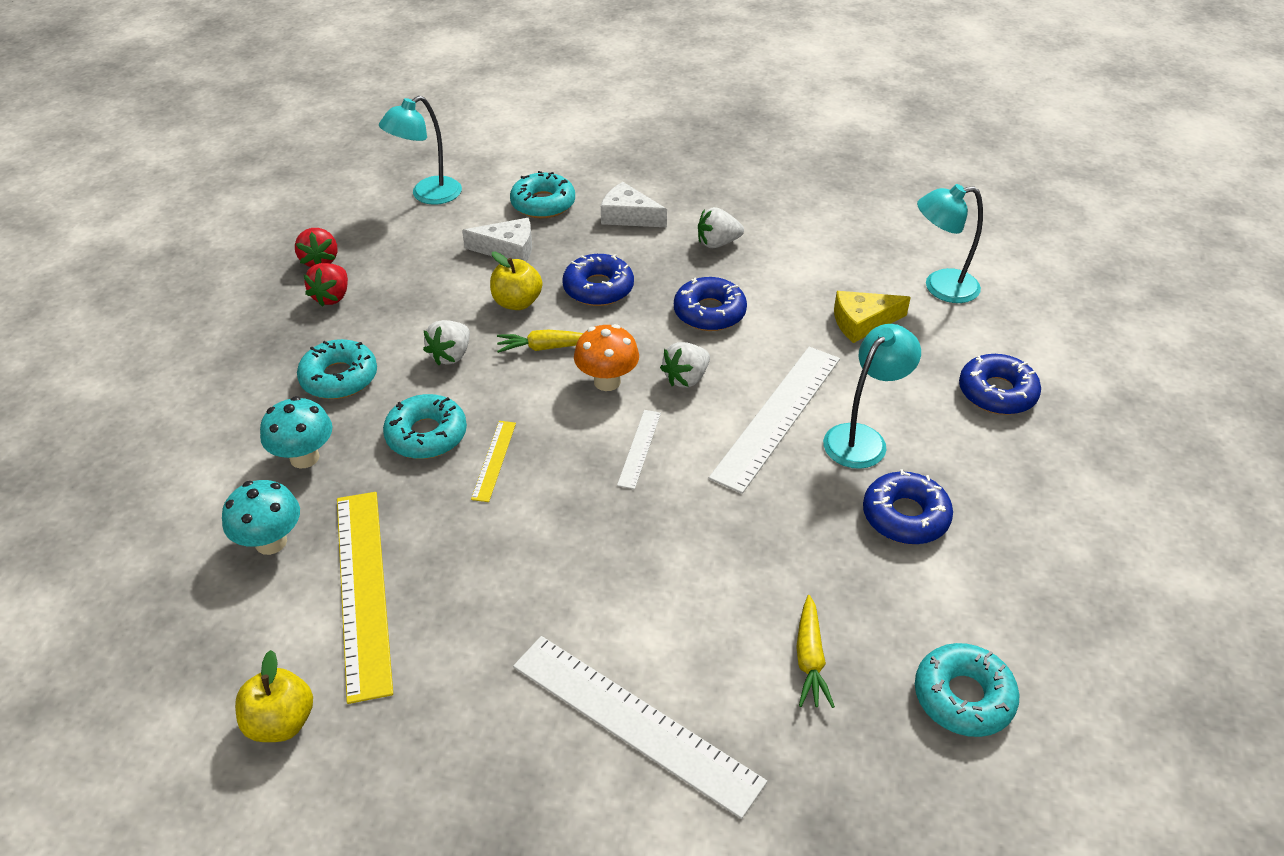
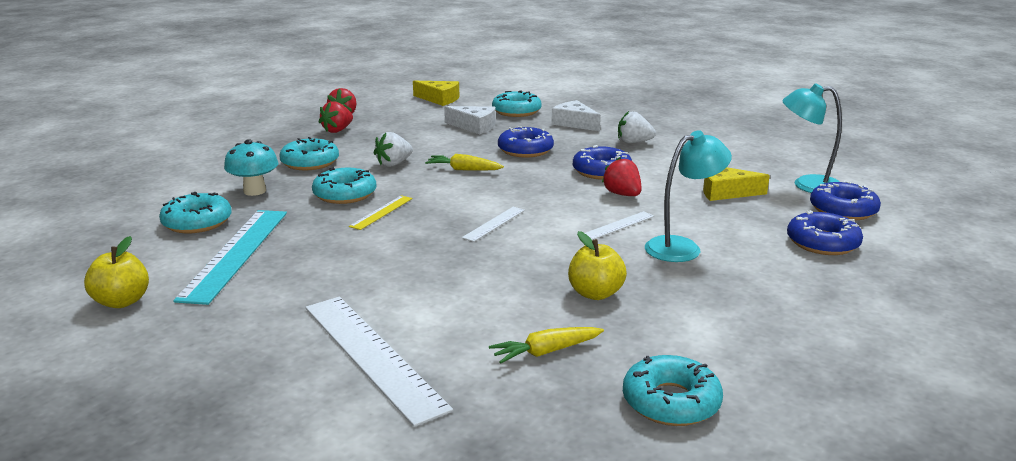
camera: 20 degrees right, 20 degrees down
turquoise mushroom [222,480,300,555] -> turquoise donut [159,192,232,233]
yellow ruler [337,492,393,704] -> turquoise ruler [173,210,287,305]
turquoise lamp [379,96,462,205] -> yellow cheese [413,81,460,106]
yellow apple [490,252,542,310] -> yellow apple moved to [568,231,627,300]
orange mushroom [574,324,639,391] -> none
white strawberry [660,342,710,388] -> none
white ruler [709,347,840,494] -> white ruler [585,211,654,240], size x0.48
yellow carrot [796,595,835,708] -> yellow carrot turned 45 degrees clockwise [489,327,604,364]
blue donut [863,469,953,544] -> blue donut moved to [810,180,881,220]
none -> red strawberry [602,157,642,196]

